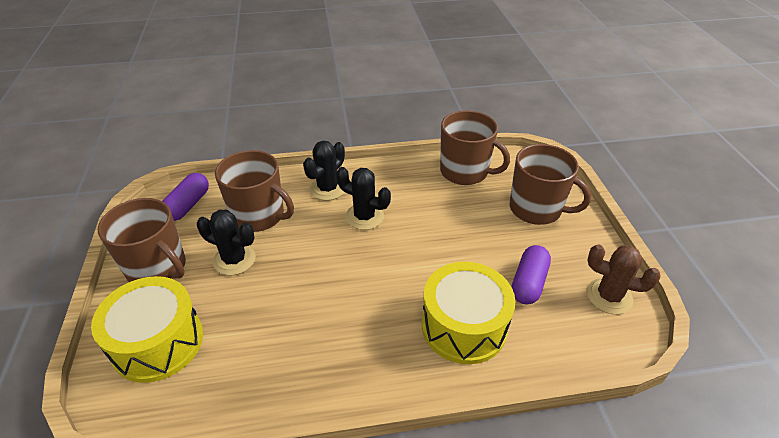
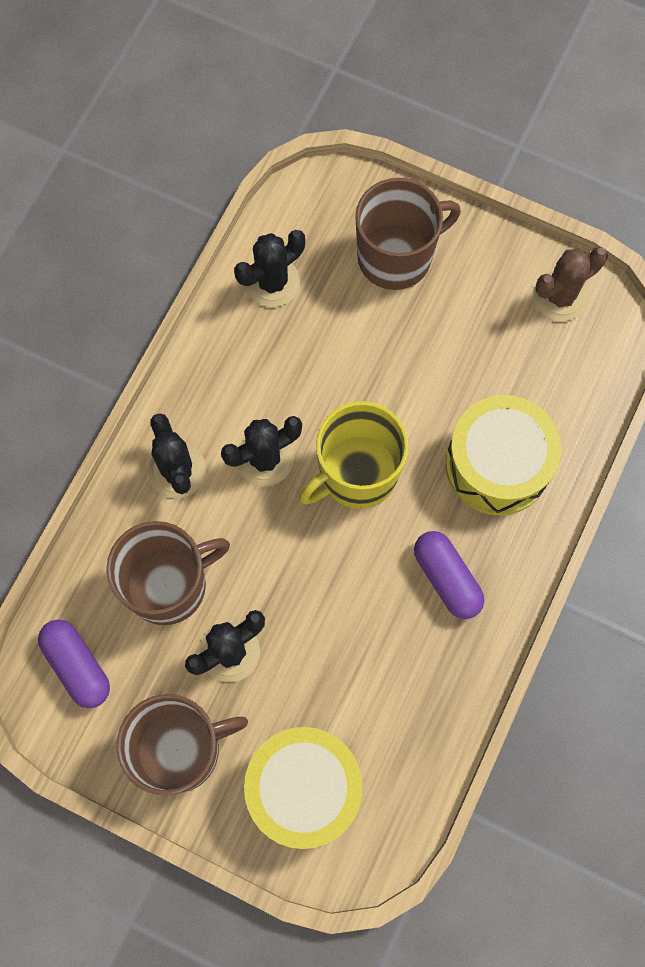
camera: 55 degrees left, 30 degrees up
brown mug [440,111,510,185] -> black cactus [234,230,305,307]
purple capsule [512,245,551,304] -> purple capsule moved to [414,531,484,619]
none -> yellow mug [299,401,409,509]

